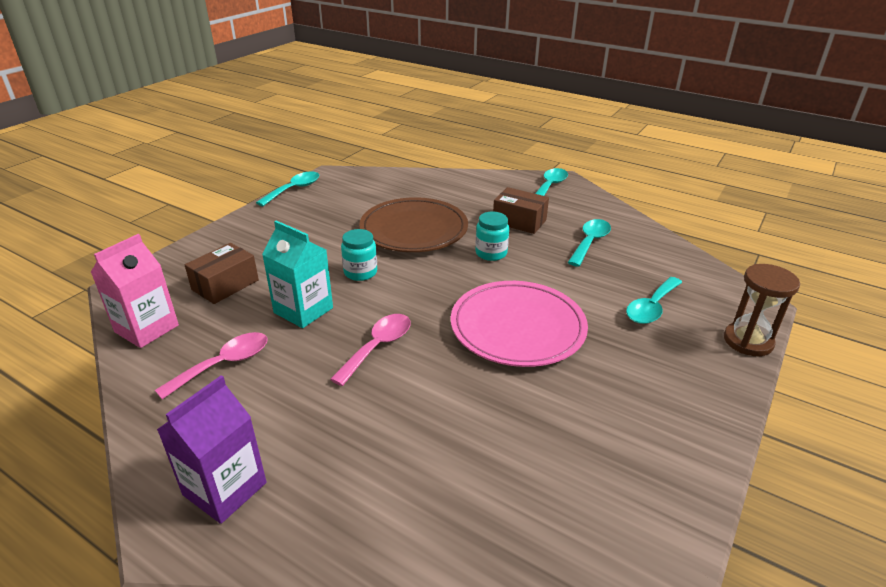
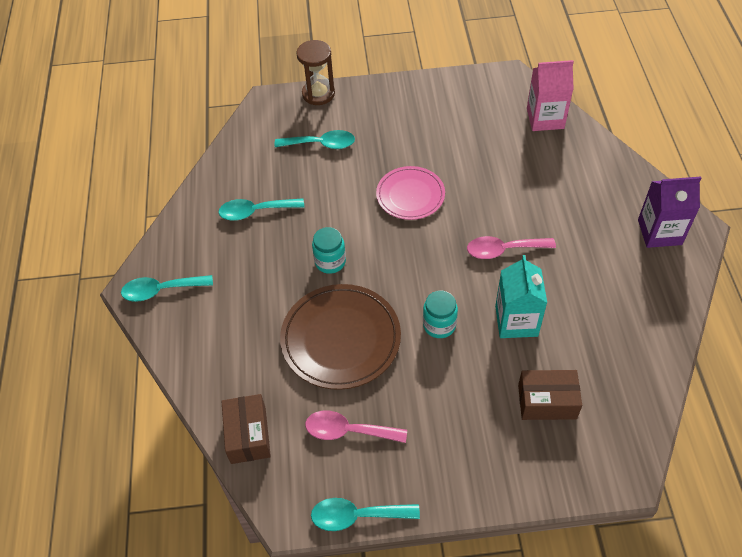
camera: 125 degrees left, 20 degrees up
pink carton [91,234,179,348] -> pink carton moved to [527,60,574,131]
pink spoon [155,332,268,399] -> pink spoon moved to [305,411,407,443]
pink plate [451,281,588,367] -> pink plate [376,166,445,220], size x0.64
brown box [493,187,549,234] -> brown box moved to [221,394,271,464]

